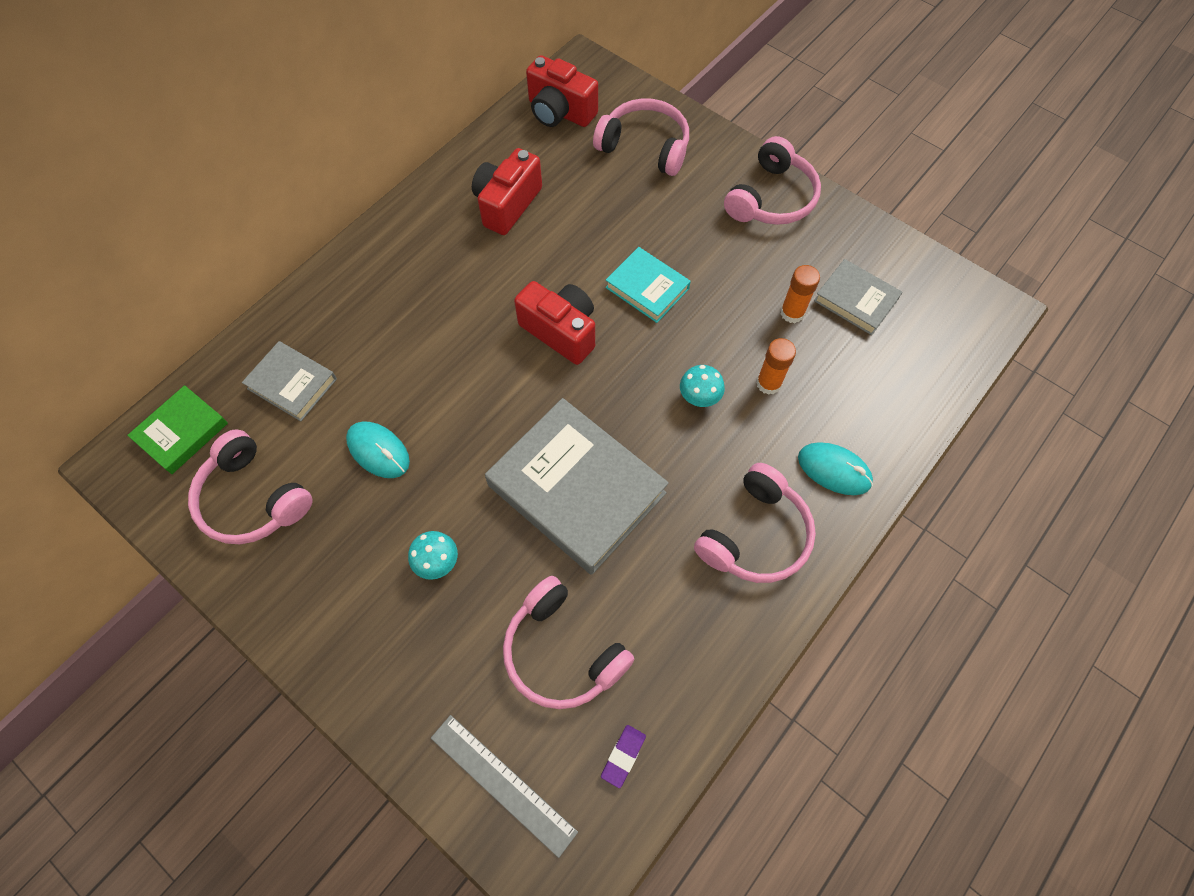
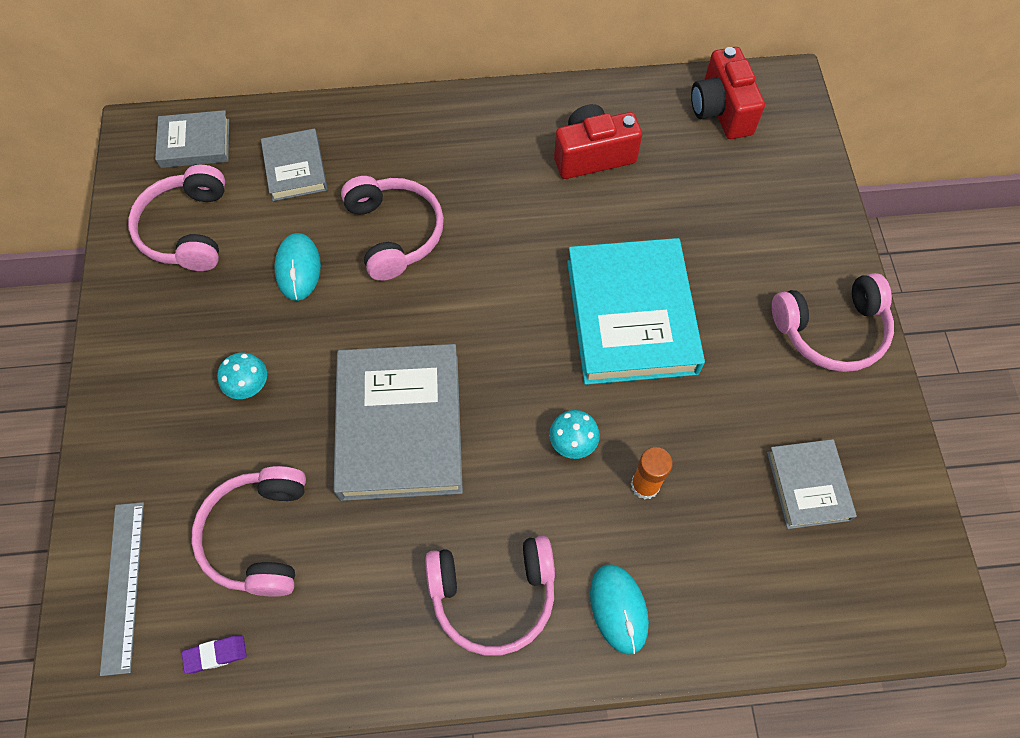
camera: 45 degrees right, 0 degrees up
green book [127,385,228,474] -> grey book [155,110,229,168]
red camera [514,281,595,365] -> none
pink headphones [593,98,689,176] -> pink headphones moved to [341,176,444,281]
turquoise book [605,247,691,323] -> turquoise book [567,238,705,385], size x1.90
orange glue stick [780,265,820,323] -> none

